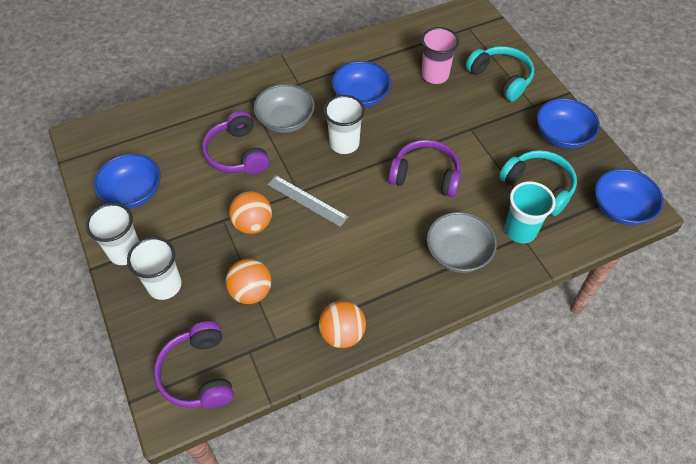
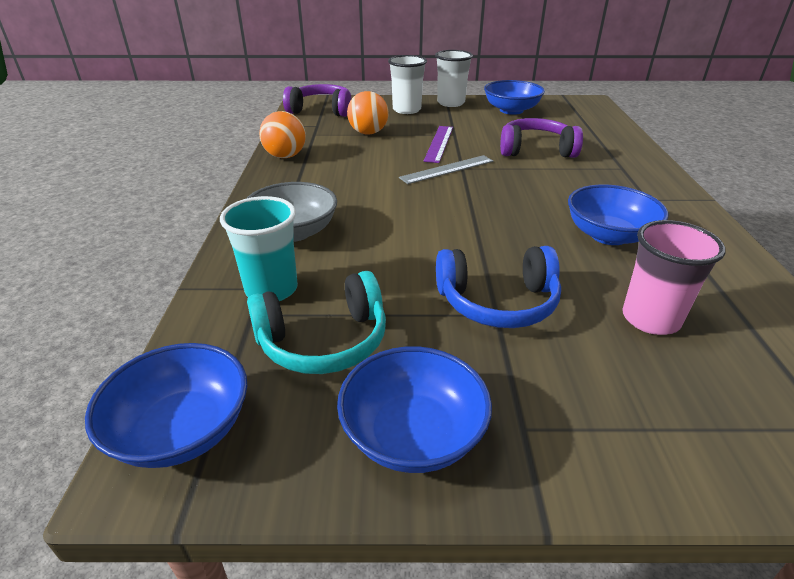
camera: 115 degrees right, 20 degrees down
orange ball [229,191,272,234] -> purple ruler [423,126,453,163]
grey bowl [254,84,315,133] -> none
white cup [324,95,365,154] -> none
purple headphones [388,139,461,197] -> none
turquoise headphones [466,46,534,101] -> none
none -> blue headphones [436,246,561,328]

